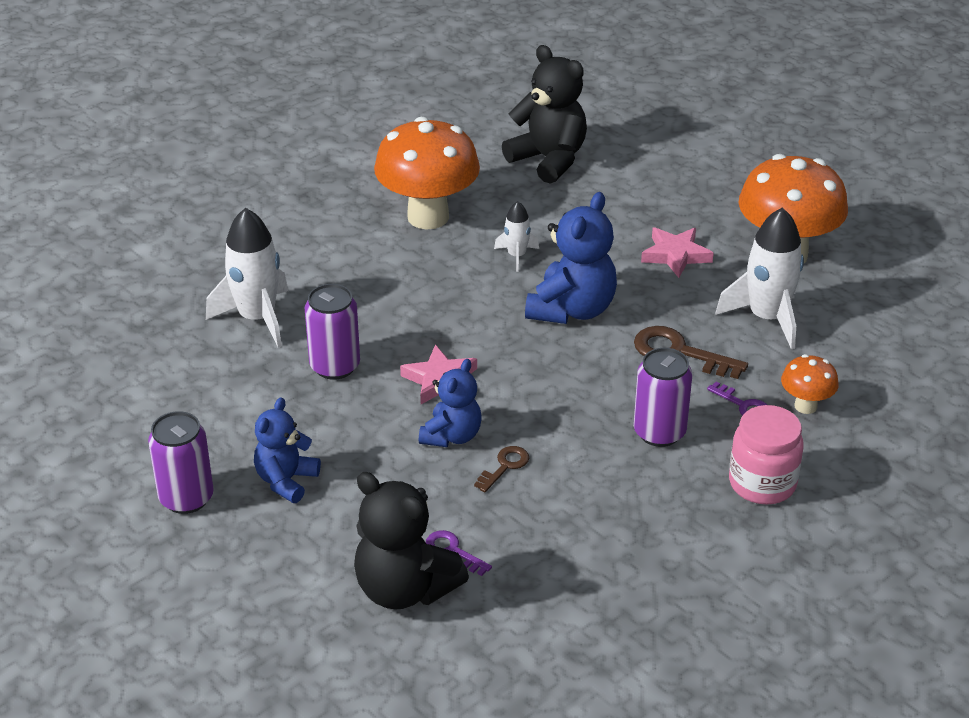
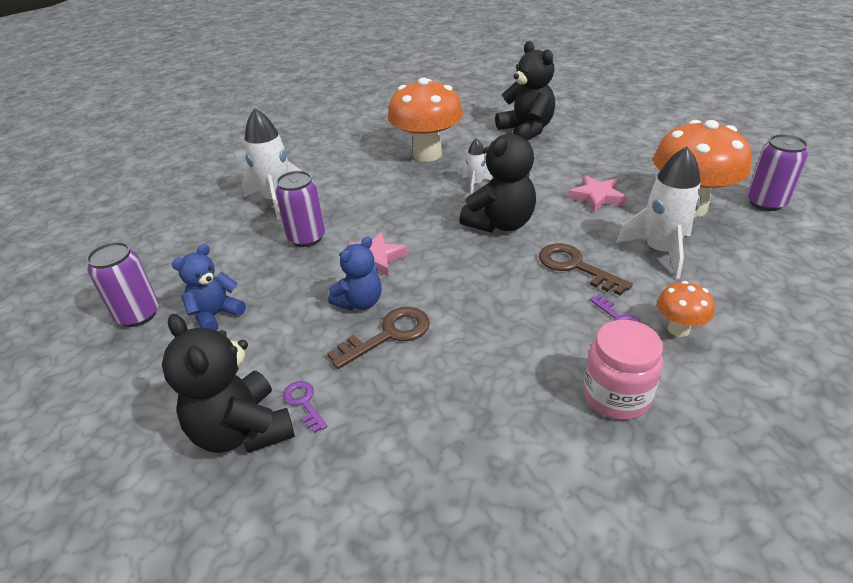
camera: 20 degrees right, 0 degrees up
brown key [474,446,529,492] -> brown key [327,307,430,369], size x1.74
blue teddy bear [525,192,617,324] -> black teddy bear [459,123,536,233]
purple can [634,348,692,447] -> purple can moved to [747,134,808,211]

